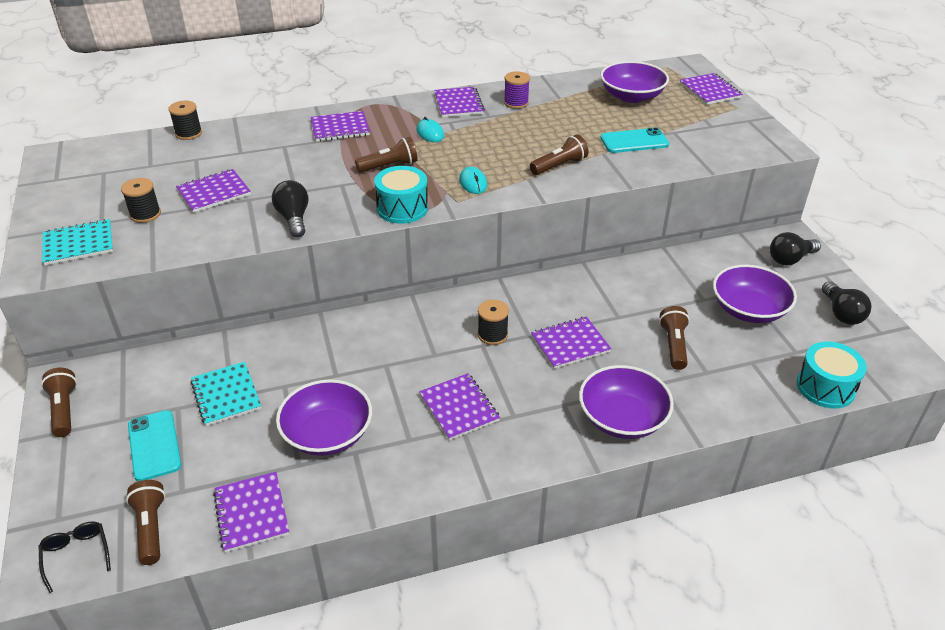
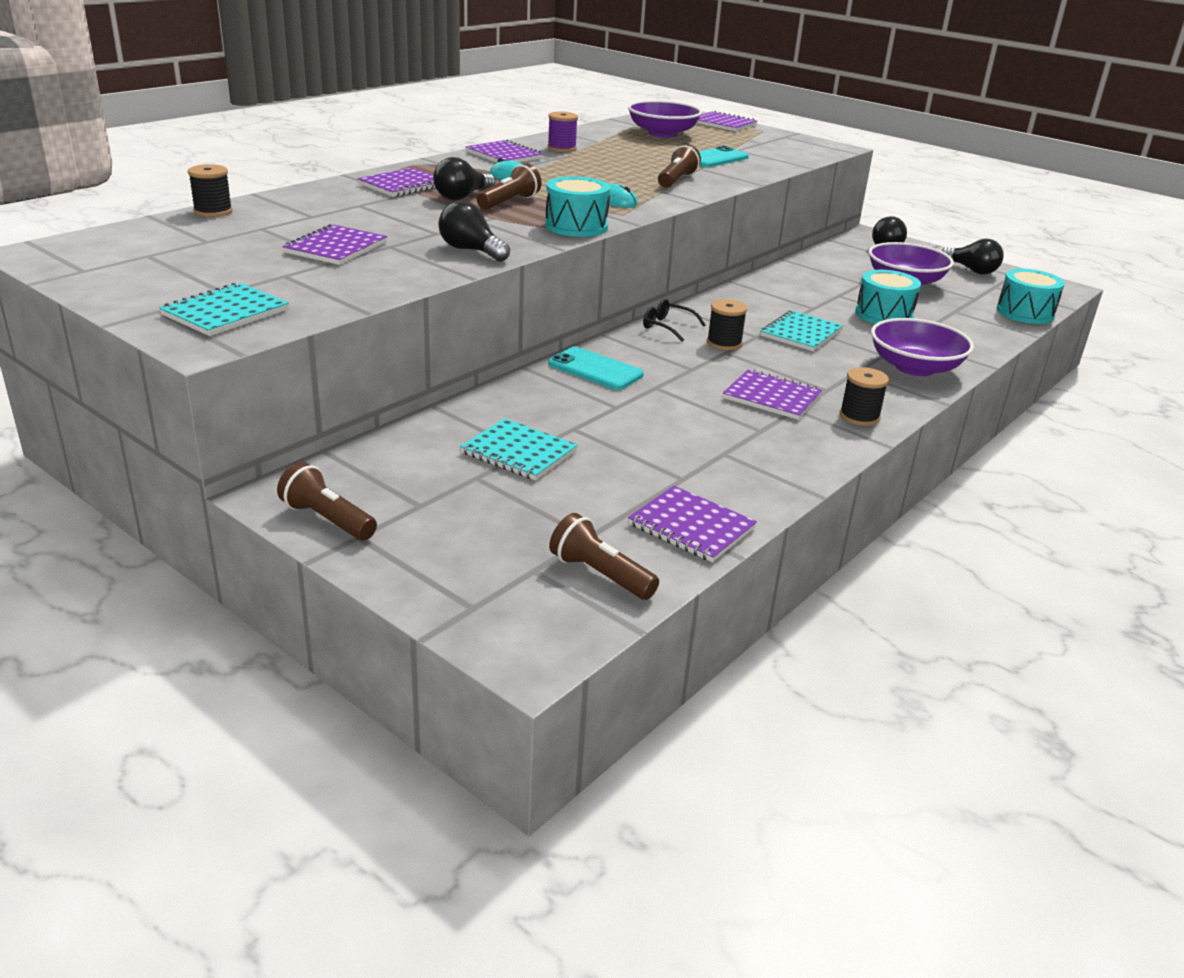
camera: 35 degrees left, 10 degrees down
black glasses [39,521,111,593] -> black glasses moved to [643,299,706,342]
black spool [121,178,161,223] -> black spool moved to [840,367,889,426]
turquoise phone [128,410,181,481] -> turquoise phone moved to [548,347,644,390]
purple bowl [276,379,372,456] -> none
purple notebook [531,317,611,369] -> turquoise notebook [760,310,843,351]
brown flashlight [659,306,690,370] -> turquoise drum [855,270,921,324]
none -> black light bulb [433,157,495,200]

